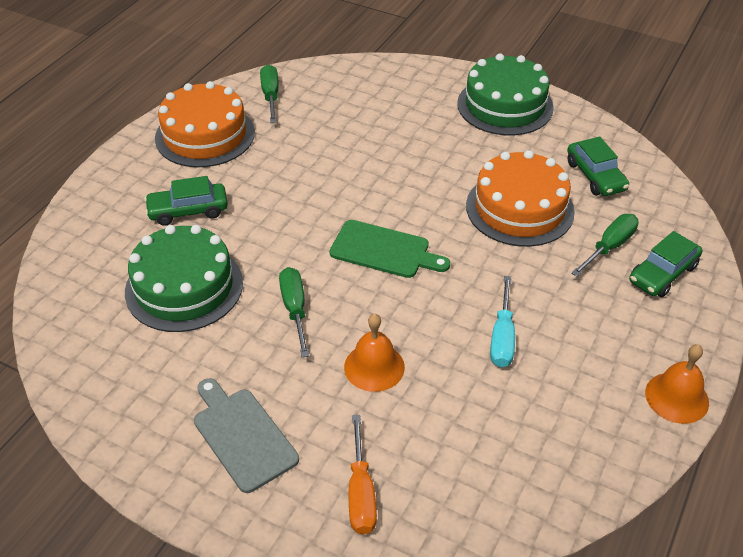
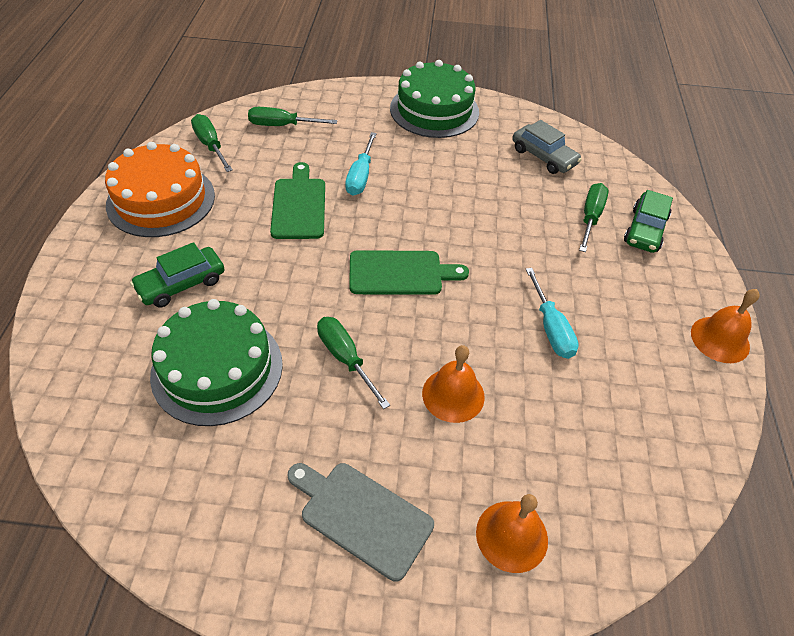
camera: 25 degrees left, 5 degrees up
orange screwdriver [349,415,377,534] -> orange bell [476,494,548,573]
orange cake [466,150,575,247] -> none
green car [567,137,629,196] -> grey car [512,120,582,174]
none -> green screwdriver [248,107,337,126]
none -> green cutting board [270,162,325,239]
none -> turquoise screwdriver [345,132,377,195]

